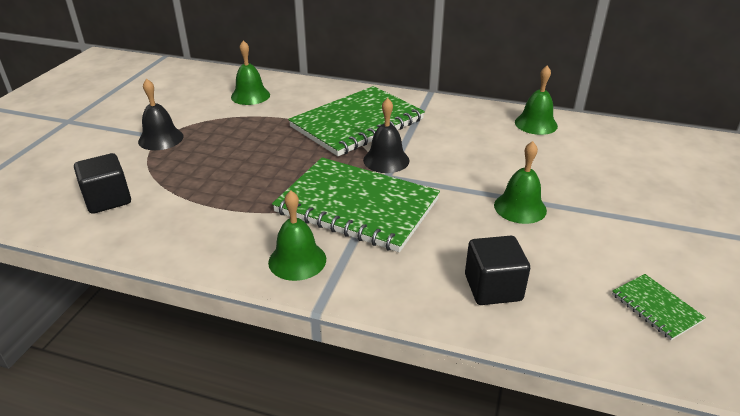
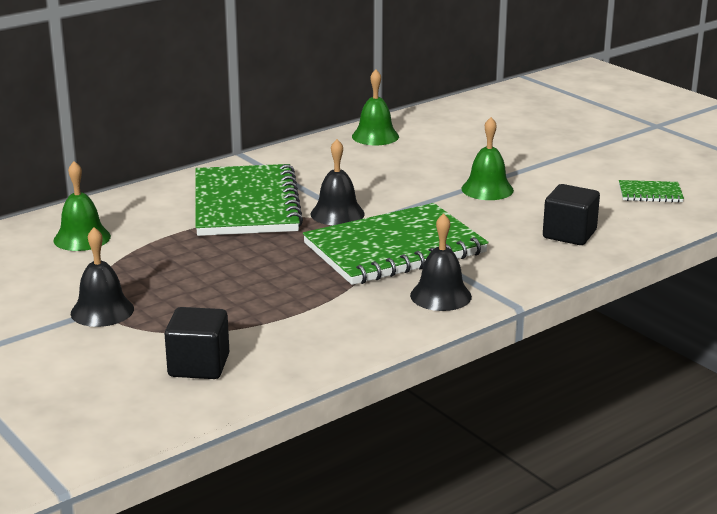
camera: 55 degrees left, 10 degrees down
green bell [268,190,326,281] -> black bell [410,213,472,311]

